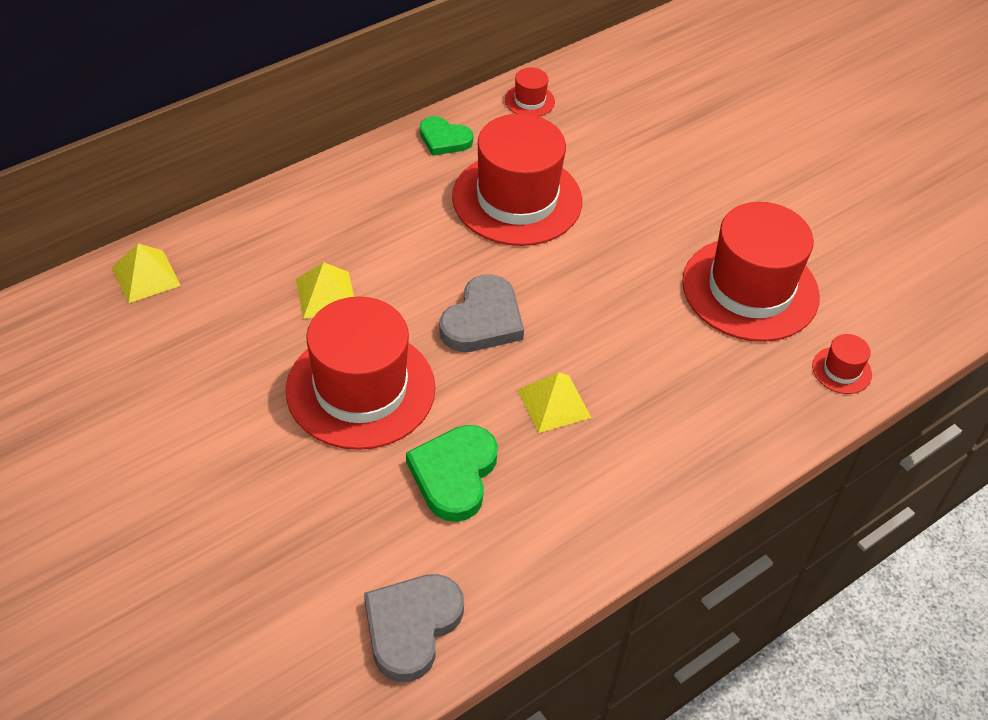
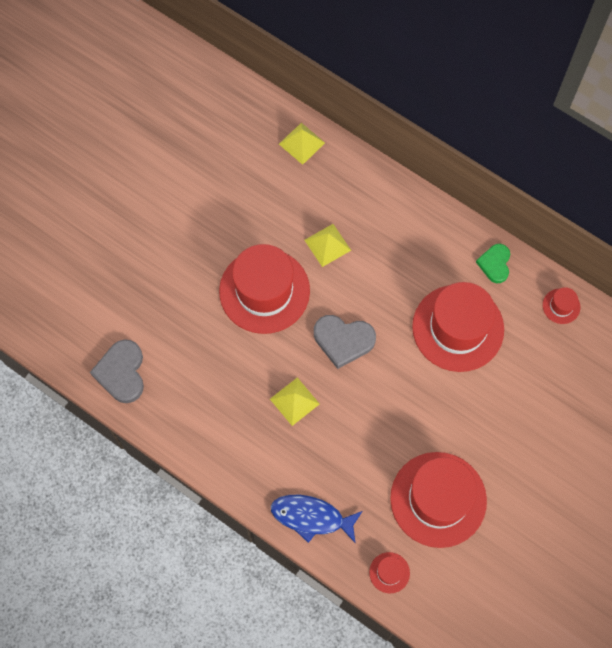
camera: 75 degrees right, 20 degrees up
grey heart [364,574,464,682] -> grey heart turned 105 degrees counterclockwise [90,339,144,403]
green heart [406,425,498,522] -> none
none -> blue fish [271,495,362,543]

